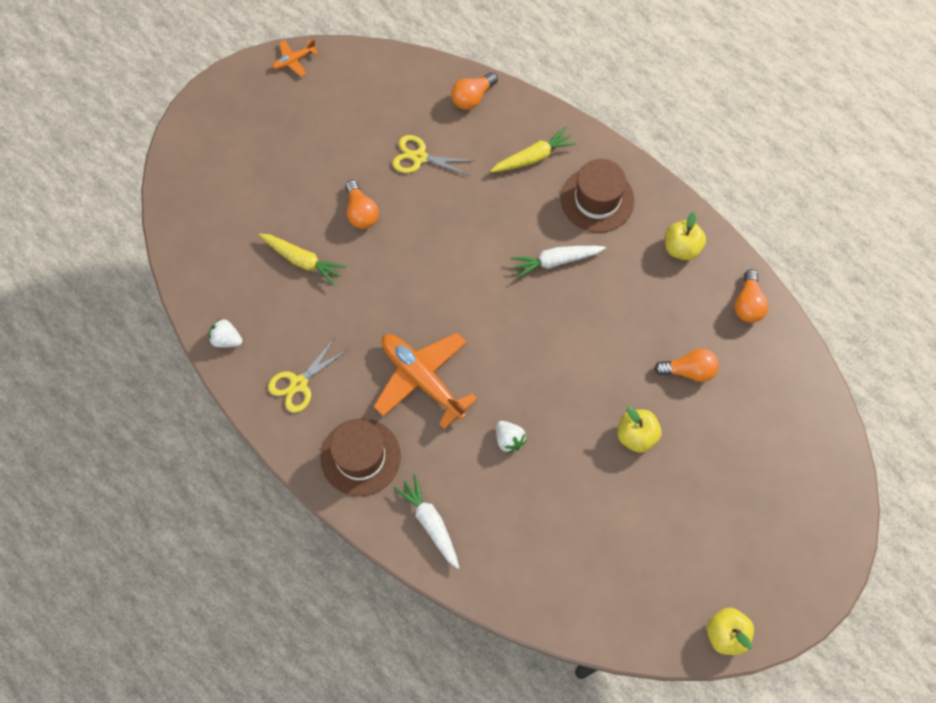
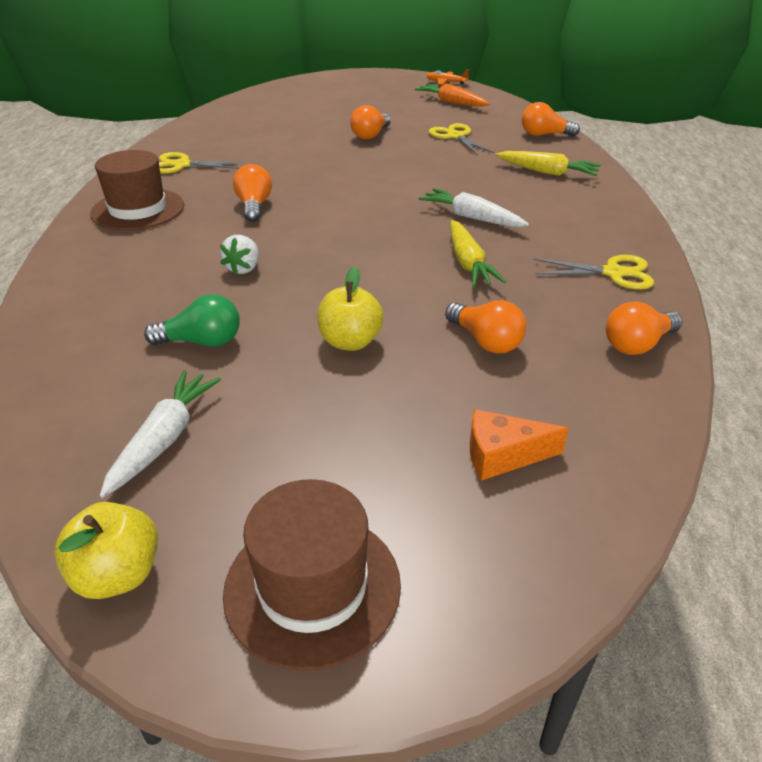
camera: 50 degrees right, 30 degrees down
white strawberry [209,318,243,347] -> none
yellow carrot [259,234,346,286] -> yellow carrot moved to [450,220,506,287]
orange plane [374,333,478,429] -> orange light bulb [233,164,272,222]
white carrot [394,474,459,569] -> white carrot moved to [100,370,221,498]
brown hat [561,159,634,233] -> brown hat moved to [223,479,401,671]
yellow apple [665,212,706,260] -> yellow scissors [534,255,654,290]
none -> green light bulb [144,294,240,347]
none -> orange carrot [415,84,490,107]
none -> orange cheese [470,409,569,481]

